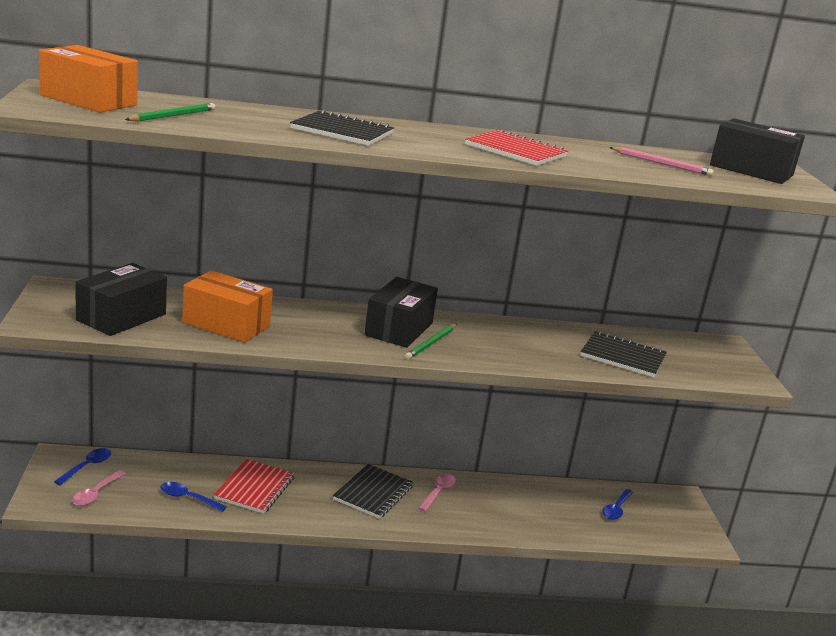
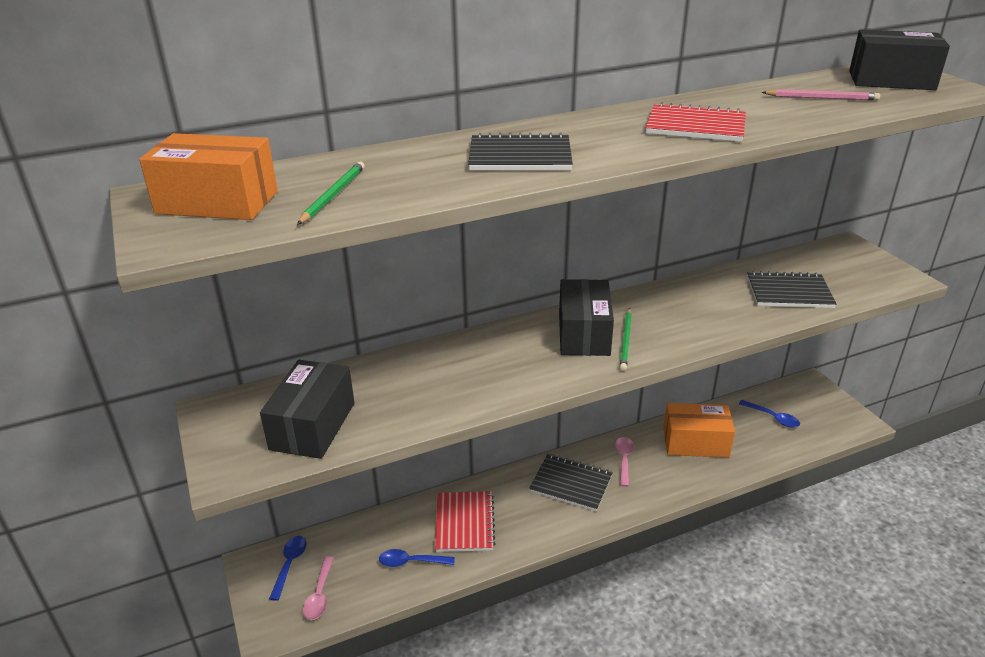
camera: 15 degrees left, 10 degrees up
orange box [182,270,273,343] -> orange box moved to [663,403,735,458]
black notebook [333,464,414,519] -> black notebook turned 75 degrees counterclockwise [529,454,613,512]
blue spoon [602,489,633,520] -> blue spoon turned 60 degrees counterclockwise [739,400,800,427]

